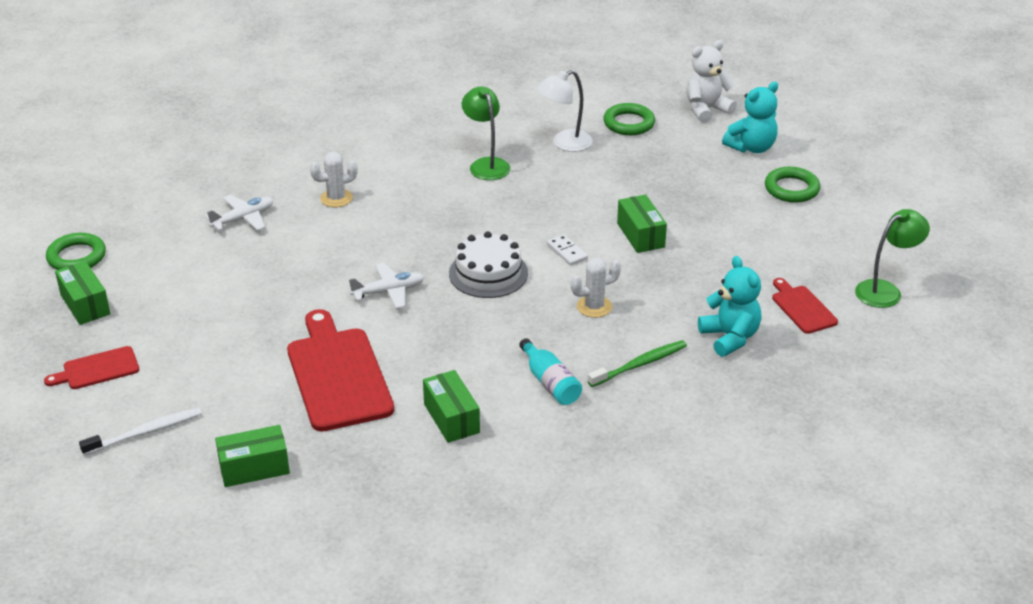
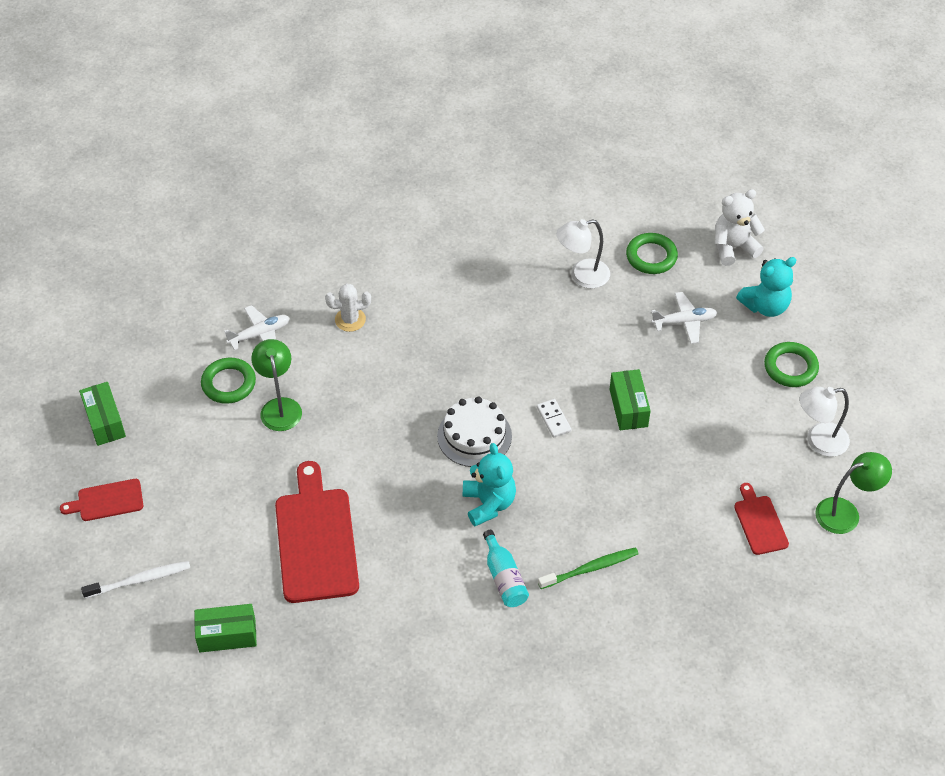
camera: 10 degrees right, 15 degrees up
green ring [46,233,106,270] -> green ring moved to [201,358,256,404]
white plane [349,263,424,309] -> white plane moved to [651,292,718,344]
green box [423,370,480,443] -> none
green lamp [462,86,510,180] -> green lamp moved to [251,339,302,431]
white cactus [571,258,621,318] -> none
turquoise teddy bear [698,256,762,357] -> turquoise teddy bear moved to [463,443,516,526]
none -> white lamp [799,387,850,457]

